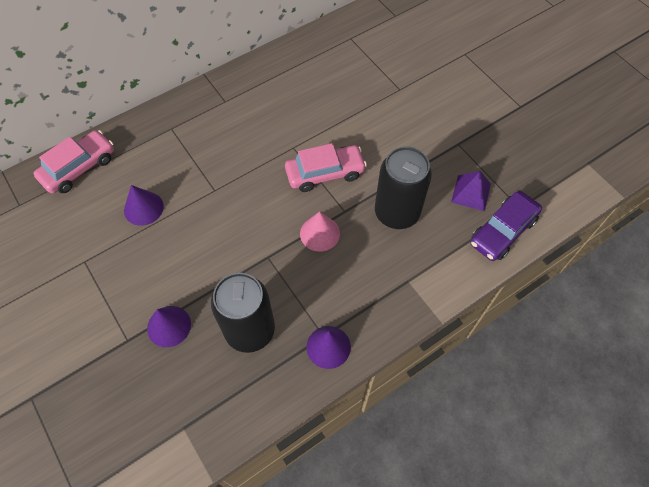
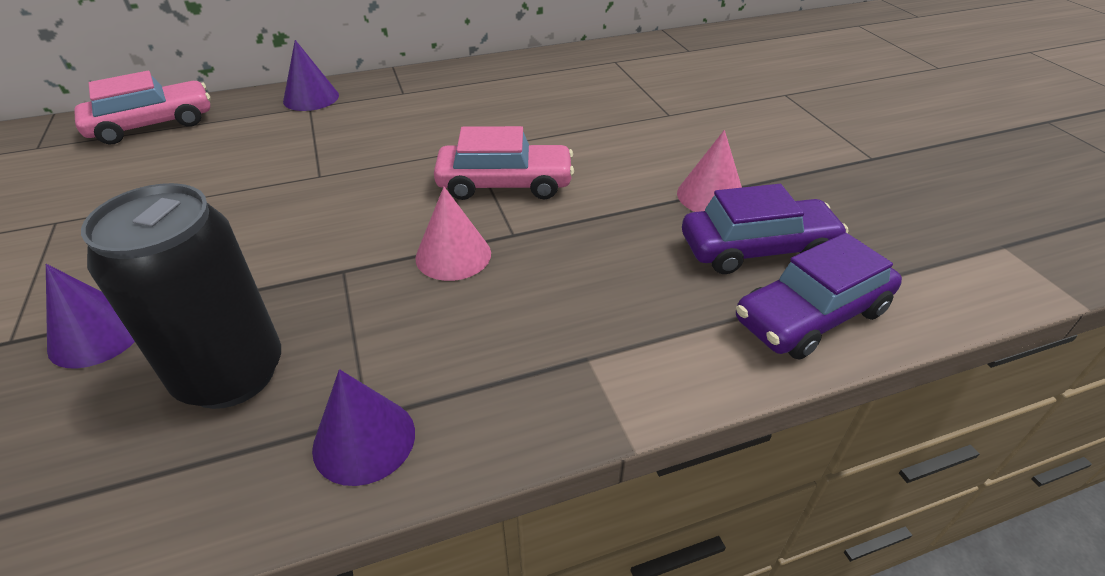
camera: 15 degrees right, 20 degrees down
purple cone [124,185,164,226] -> purple cone moved to [283,40,339,111]
black can [375,146,432,229] -> none
purple pyramid [451,171,491,211] -> purple car [682,184,848,274]
none -> pink cone [677,130,742,212]

